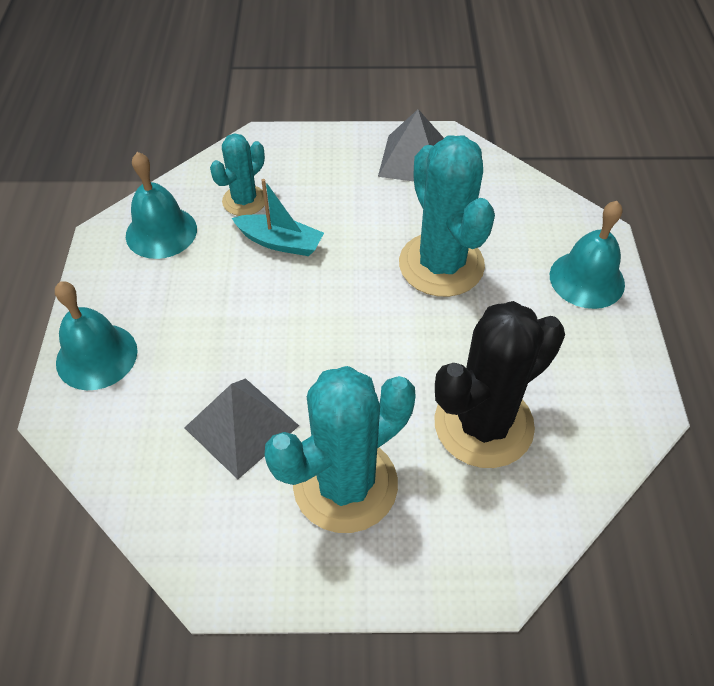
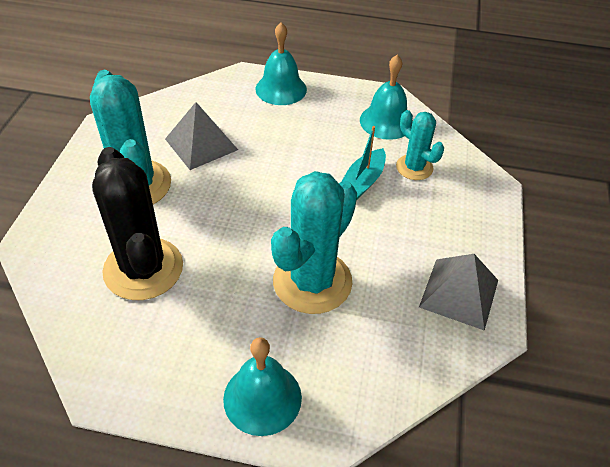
camera: 100 degrees right, 5 degrees down
turquoise cactus [399,135,495,297] -> turquoise cactus turned 45 degrees counterclockwise [271,171,357,314]

